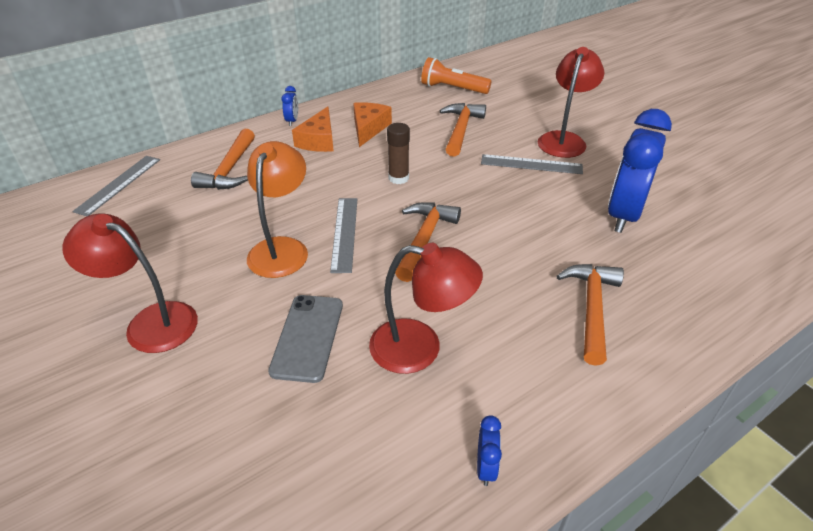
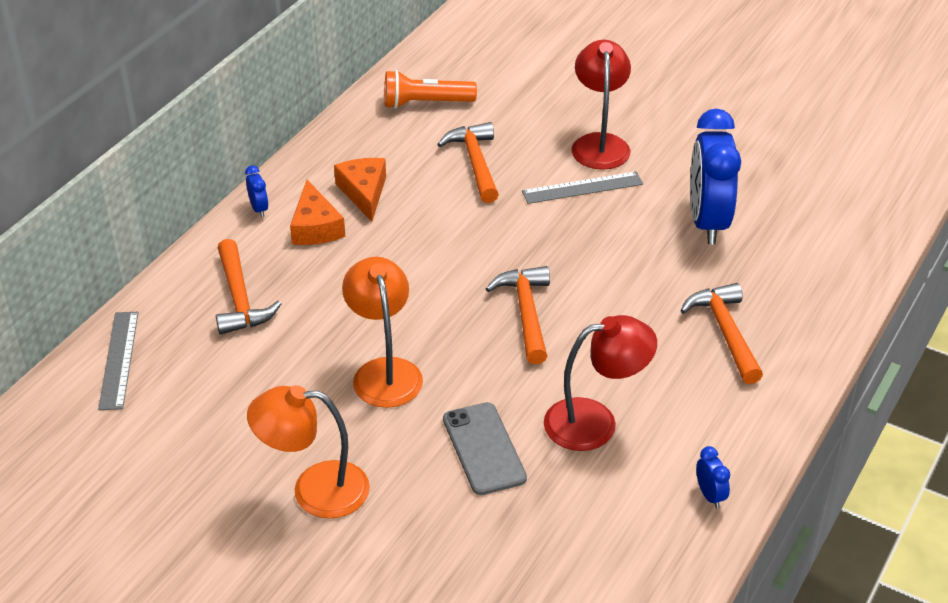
camera: 25 degrees left, 0 degrees up
red lamp [62,214,198,353] -> orange lamp [247,385,370,518]
grey ruler [330,198,357,273] -> none
brown glue stick [387,123,410,184] -> none

